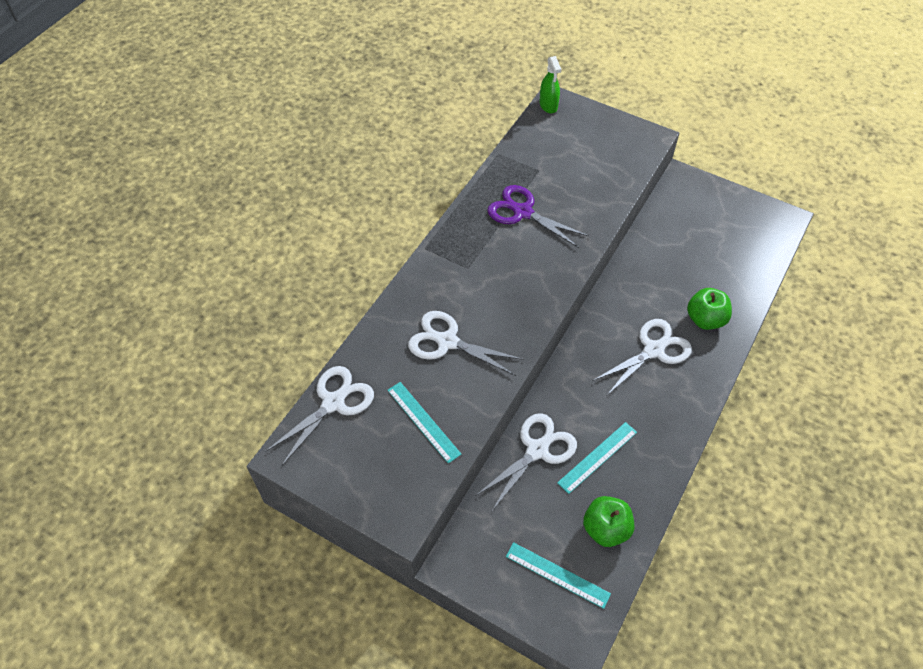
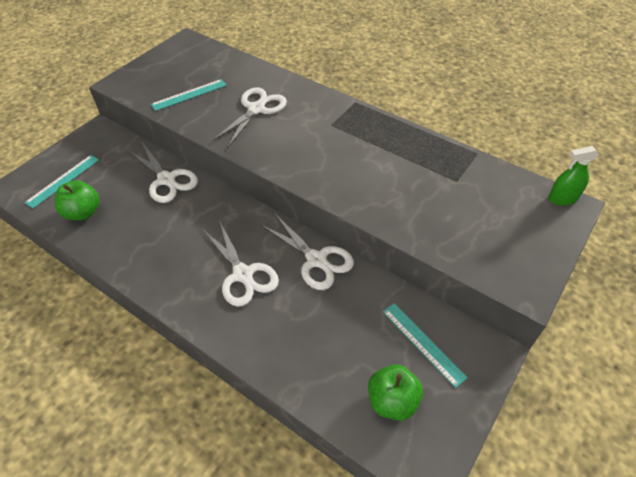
camera: 95 degrees right, 5 degrees down
white scissors [265,366,374,466] -> white scissors moved to [260,214,354,290]
purple scissors [487,185,589,248] -> none
turquoise ruler [557,422,637,494] -> turquoise ruler moved to [383,303,468,388]
green apple [687,288,732,330] -> green apple moved to [368,364,423,420]

